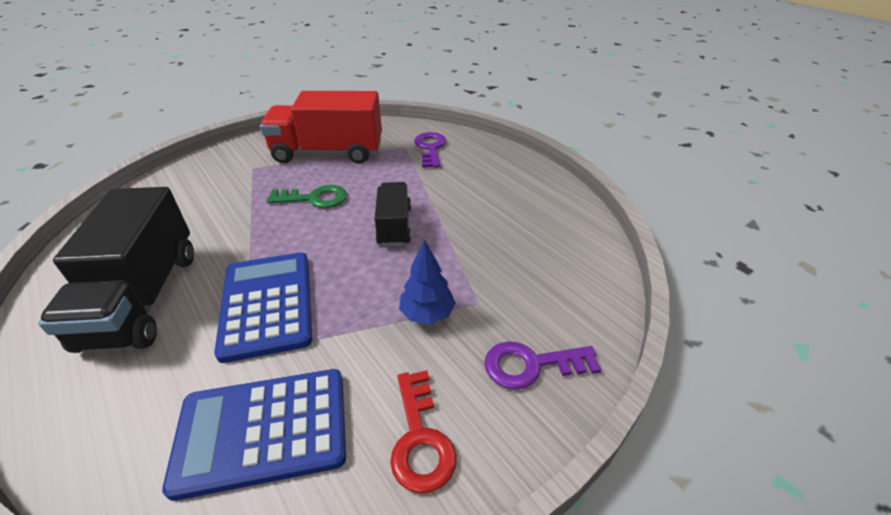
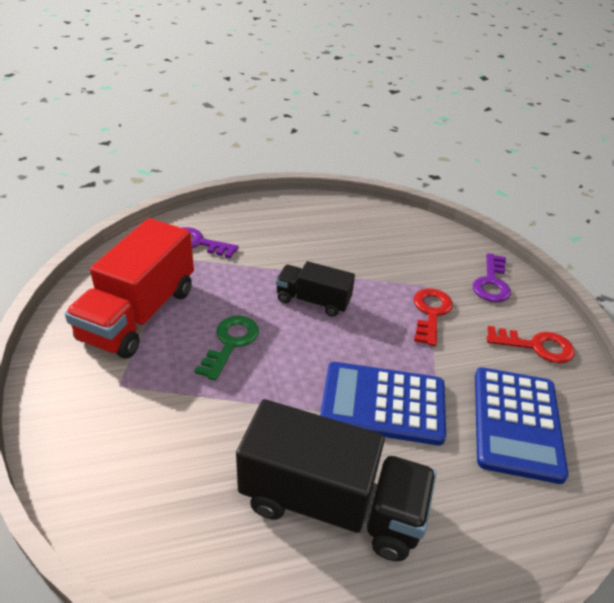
camera: 70 degrees left, 0 degrees up
blue tree [399,239,456,324] -> red key [414,288,453,346]

